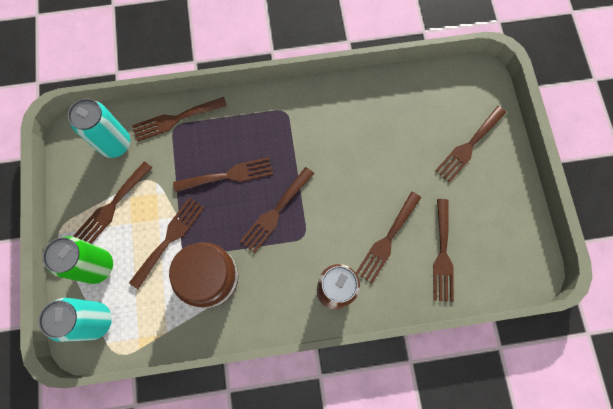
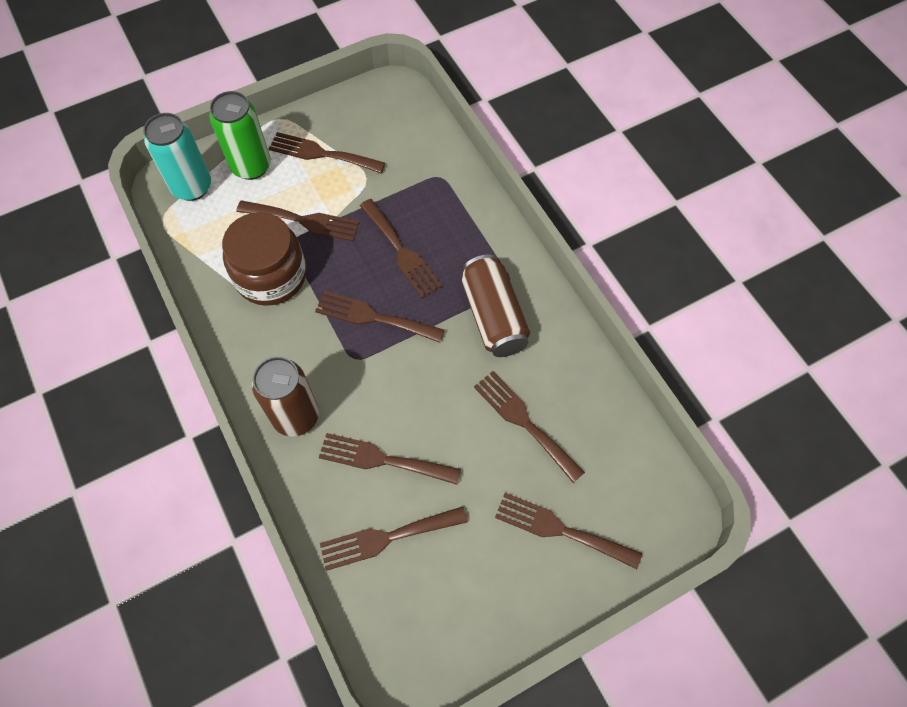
camera: 70 degrees right, 10 degrees down
turquoise can [68,99,130,158] -> none
brown fork [132,97,227,142] -> brown fork moved to [474,371,585,483]
none -> brown can [462,254,530,357]

